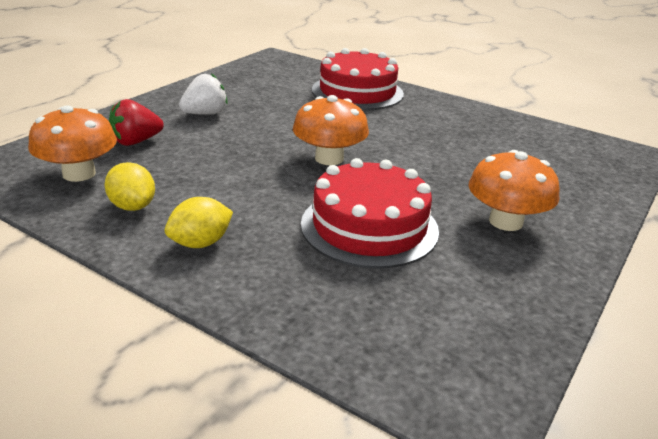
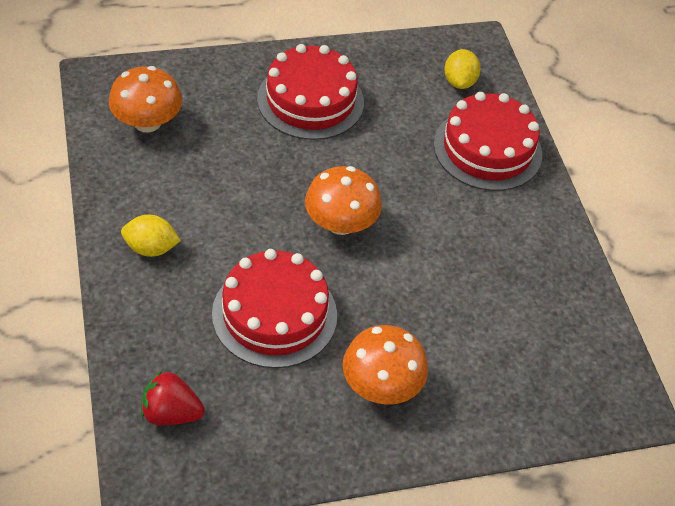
camera: 40 degrees right, 20 degrees up
yellow lemon [104,162,155,211] -> yellow lemon moved to [444,49,481,89]
red strawberry [109,99,164,146] -> red strawberry moved to [141,370,205,425]
white strawberry [179,73,228,115] -> red cake [257,44,364,140]

